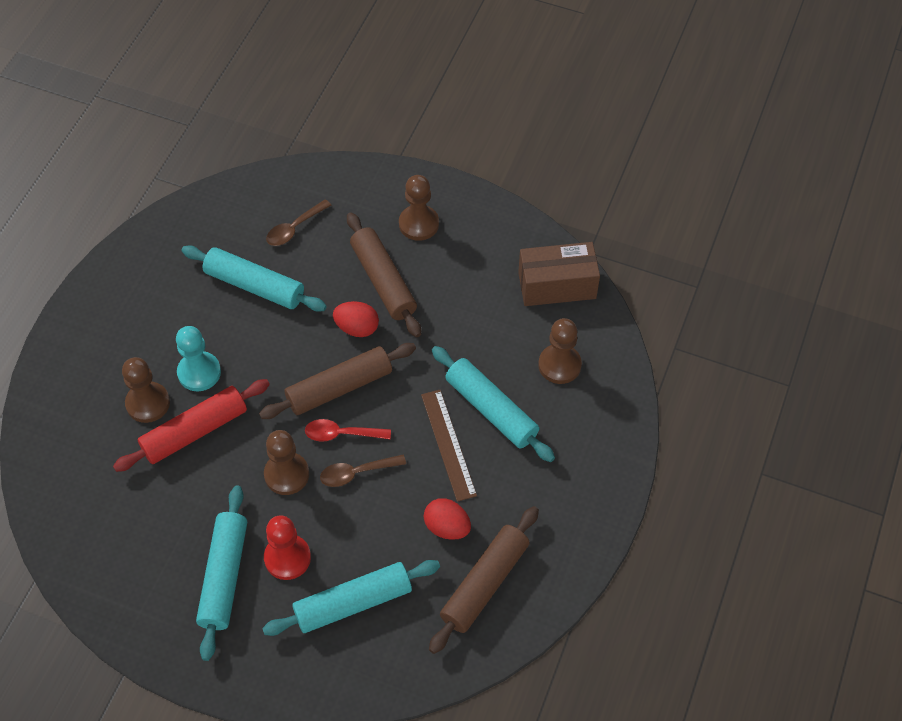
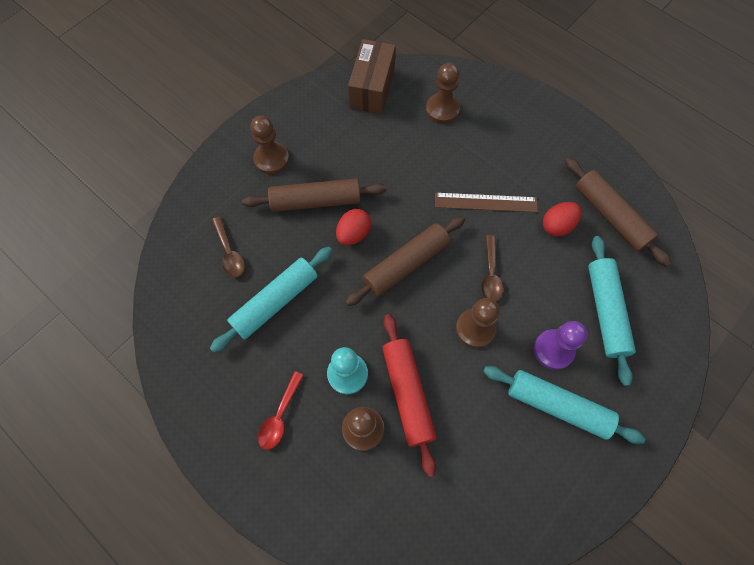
camera: 70 degrees left, 10 degrees up
brown rolling pin [259,343,416,419] -> brown rolling pin turned 60 degrees clockwise [345,216,465,306]
red pawn [264,515,311,580] -> purple pawn [534,321,587,370]
red spoon [305,419,391,442] -> red spoon moved to [258,371,304,450]
turquoise rolling pin [432,346,555,462] -> none

